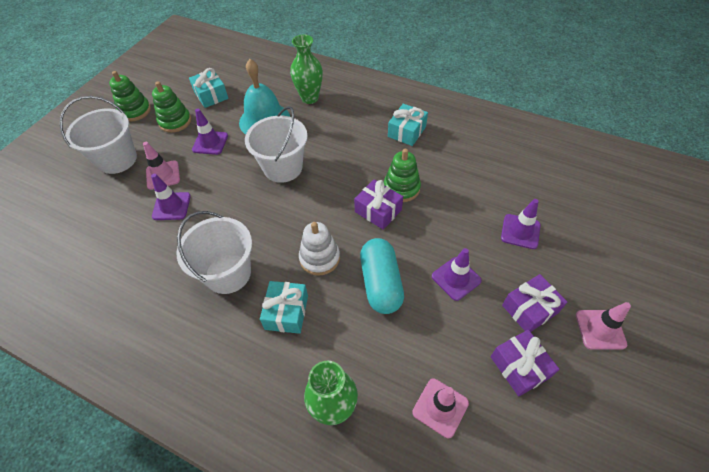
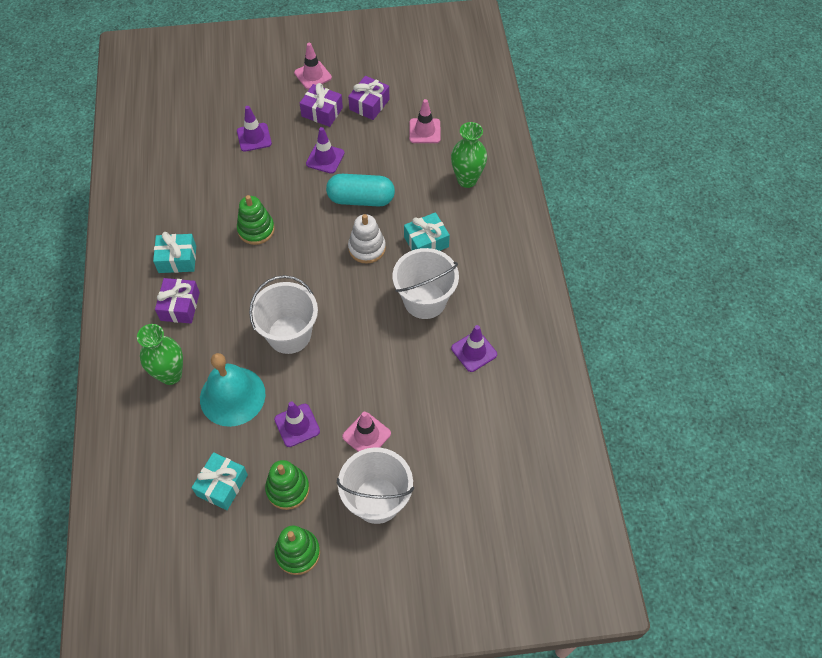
camera: 125 degrees left, 5 degrees up
purple traffic cone [151,174,191,220] -> purple traffic cone moved to [451,325,497,372]
purple gift [354,180,403,230] -> purple gift moved to [155,278,200,324]
turquoise capsule [360,238,404,314] -> turquoise capsule turned 45 degrees clockwise [326,174,395,206]

